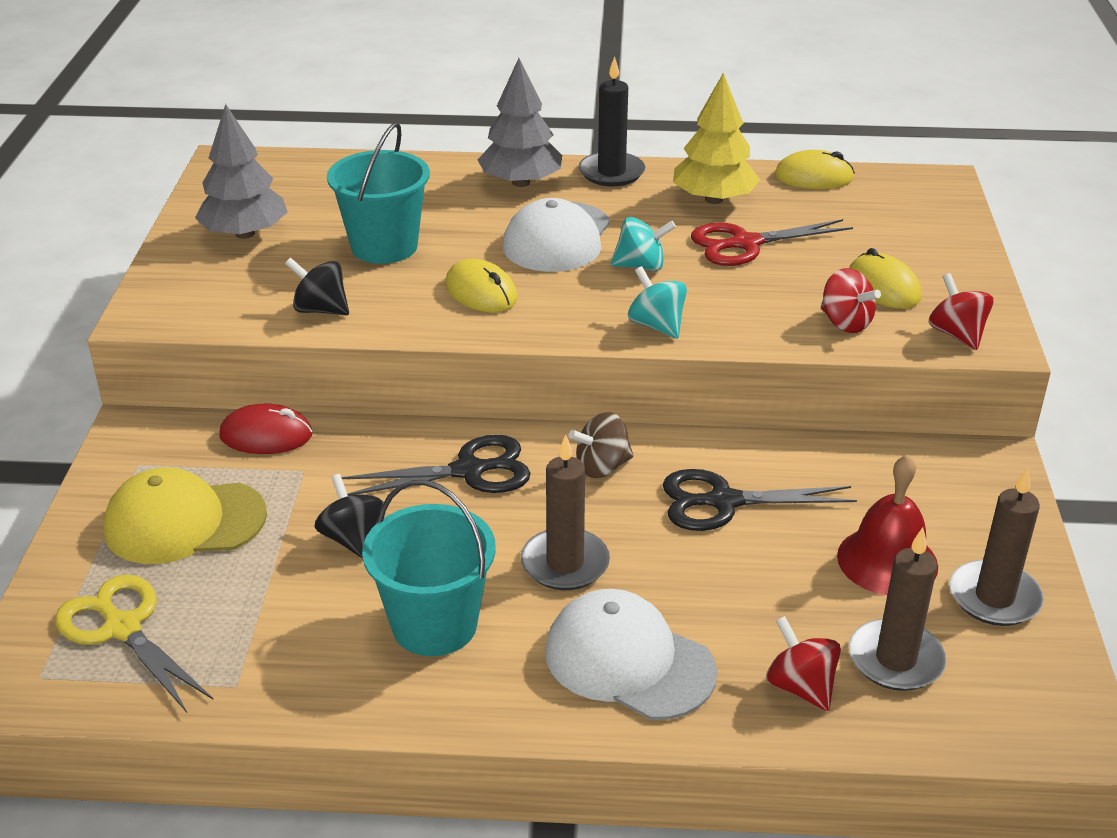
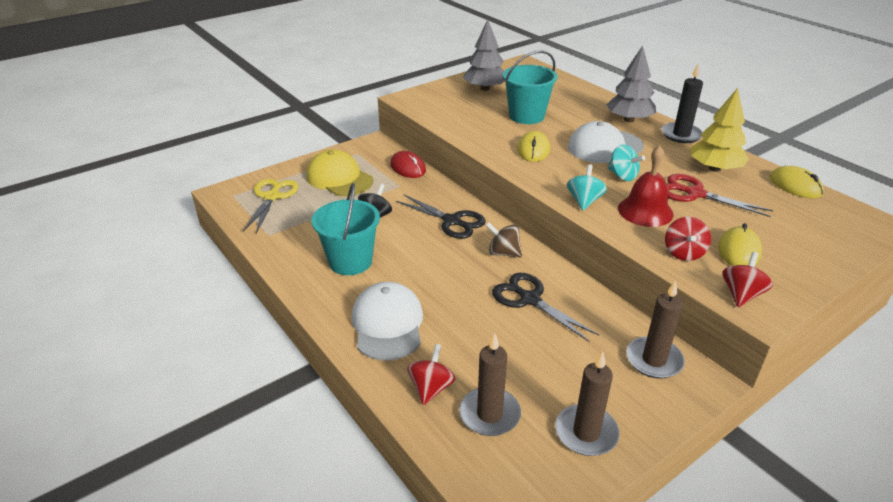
camera: 50 degrees right, 0 degrees up
black spinning top [285,257,349,315] -> none
brown candle [521,435,610,590] -> brown candle moved to [626,280,685,379]
red bell [837,455,938,595] -> red bell moved to [618,145,674,227]

